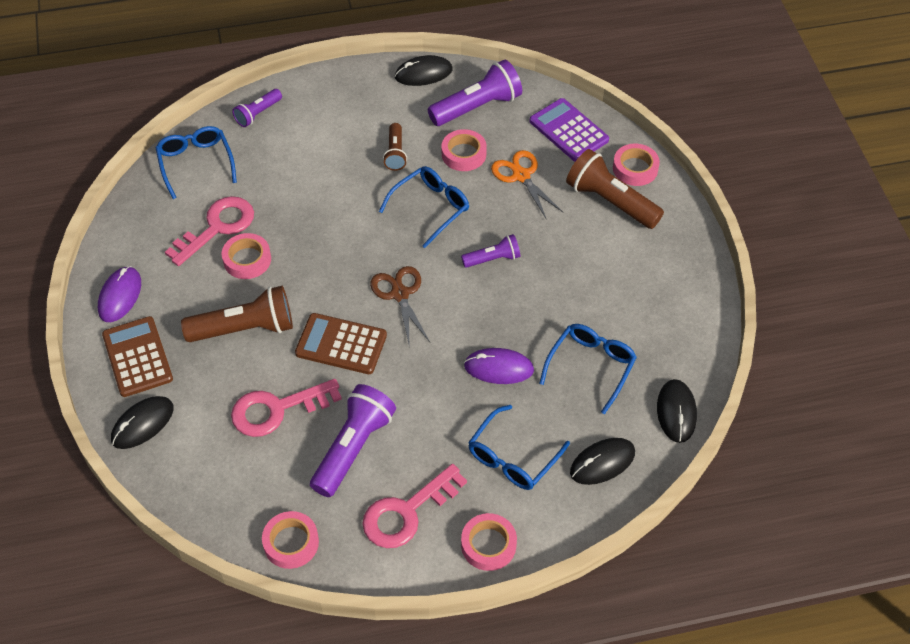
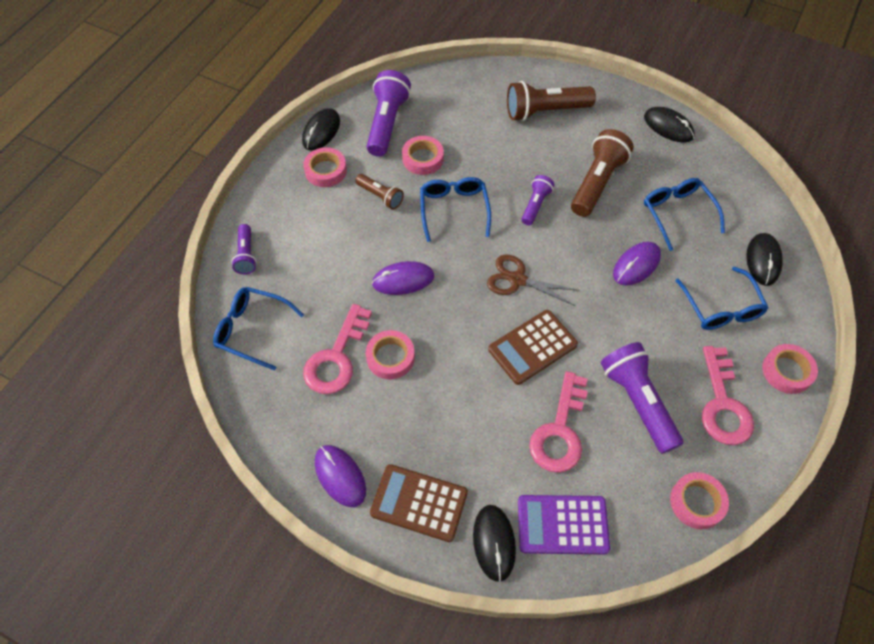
camera: 50 degrees left, 5 degrees up
pink key [165,196,254,266] -> pink key turned 150 degrees counterclockwise [303,304,372,394]
brown flashlight [181,286,293,342] -> brown flashlight moved to [571,129,634,217]
orange scissors [491,150,563,220] -> none
purple calculator [530,98,609,161] -> purple calculator moved to [518,495,610,555]
pink tape [613,144,660,186] -> pink tape moved to [303,147,347,187]
black mouse [657,379,697,443] -> black mouse moved to [644,107,695,143]
none -> purple mouse [372,261,434,295]

